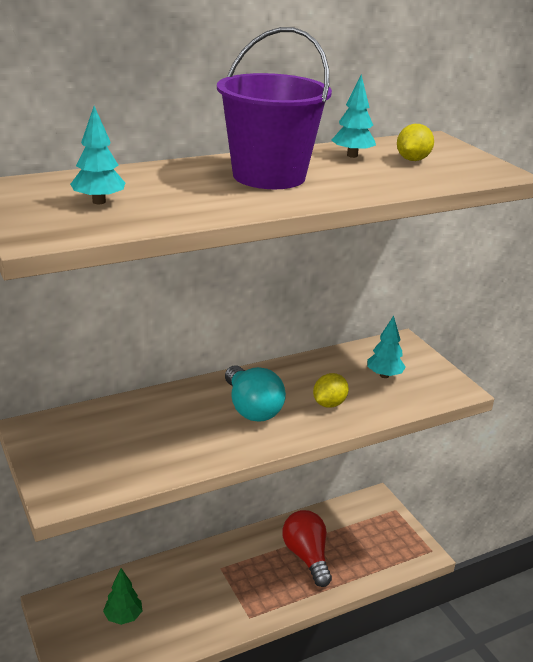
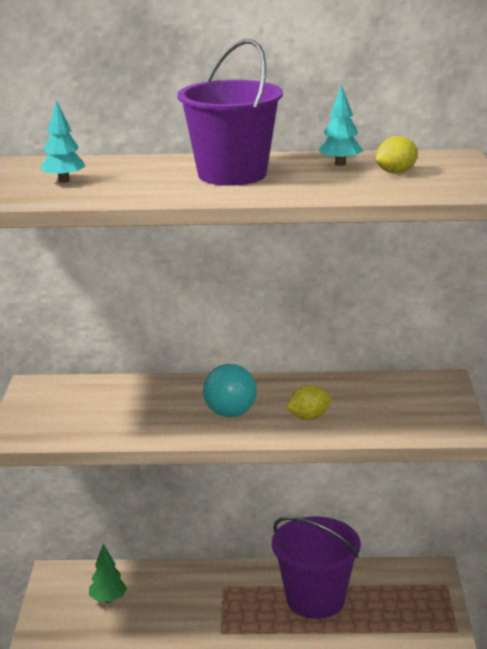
camera: 30 degrees right, 5 degrees down
red light bulb [282,510,332,587] -> purple bucket [272,516,361,619]
turquoise tree [367,315,406,378] -> none

